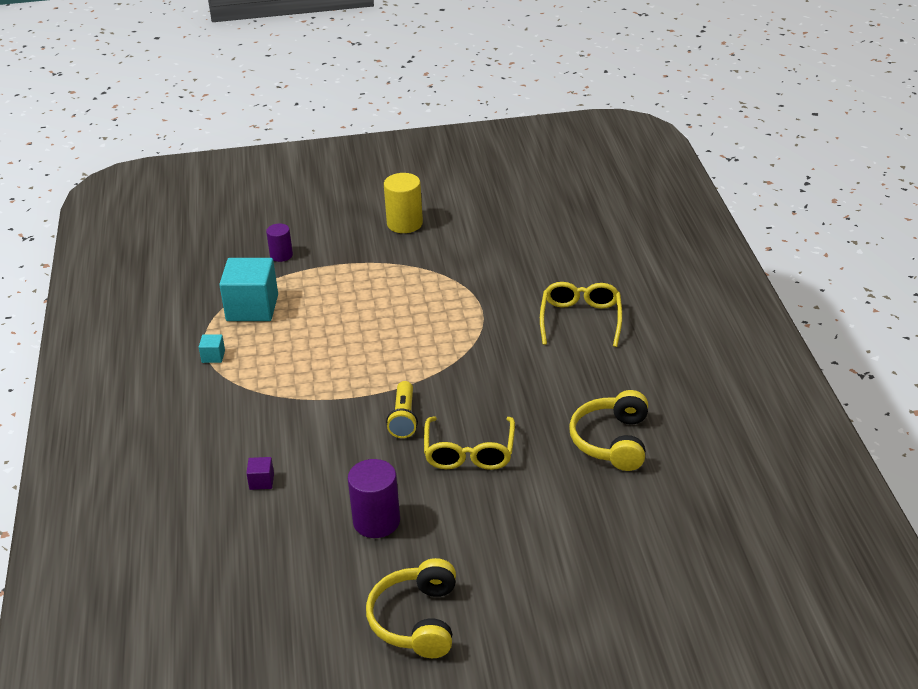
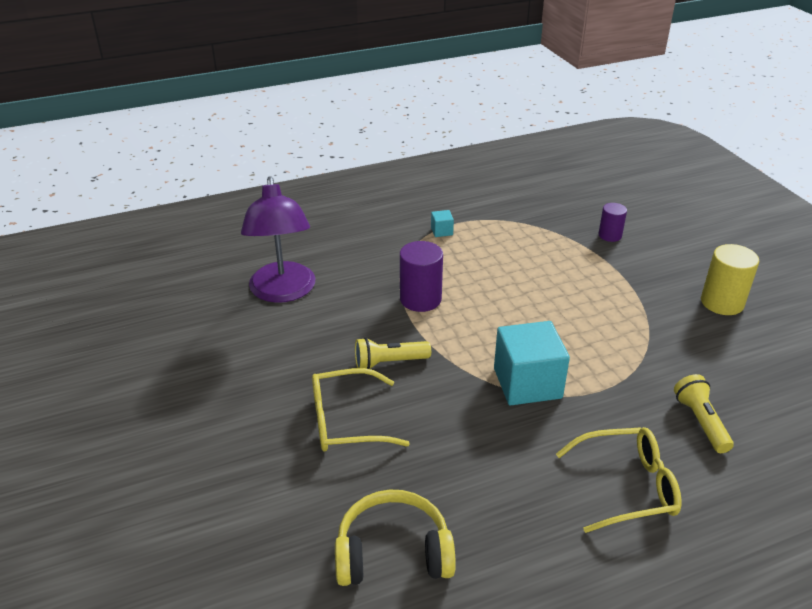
camera: 75 degrees right, 0 degrees up
turquoise cube [219,258,278,321] -> turquoise cube moved to [494,321,570,405]
purple cube [246,457,274,490] -> purple lamp [241,176,315,303]
purple cylinder [348,459,400,538] -> purple cylinder moved to [400,241,443,312]
yellow headphones [366,558,456,658] -> none
none -> yellow flashlight [674,374,734,453]

